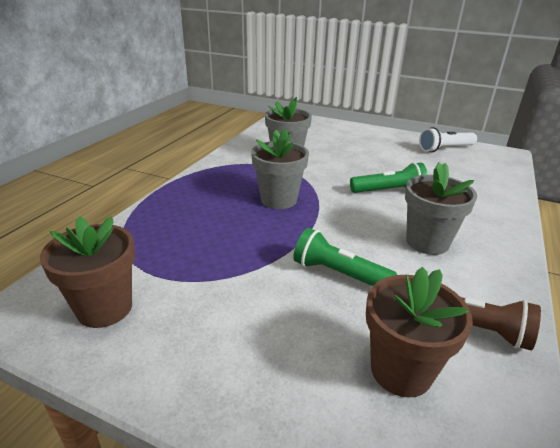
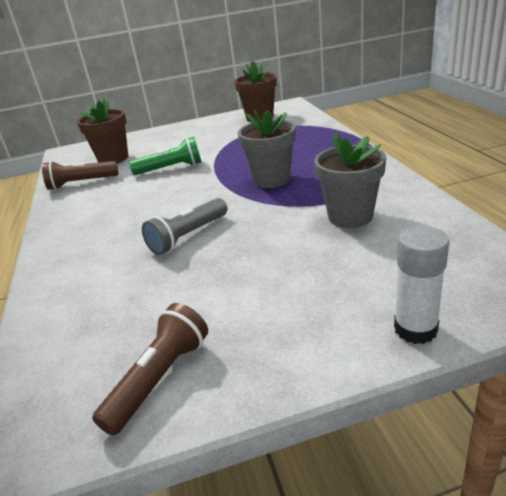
camera: 145 degrees right, 0 degrees up
green flashlight [350,162,428,193] -> grey flashlight [142,198,227,255]
grey flower pot [405,162,477,255] -> none
white flashlight [419,127,477,152] -> brown flashlight [92,303,208,436]
none -> white glue stick [394,226,449,344]

